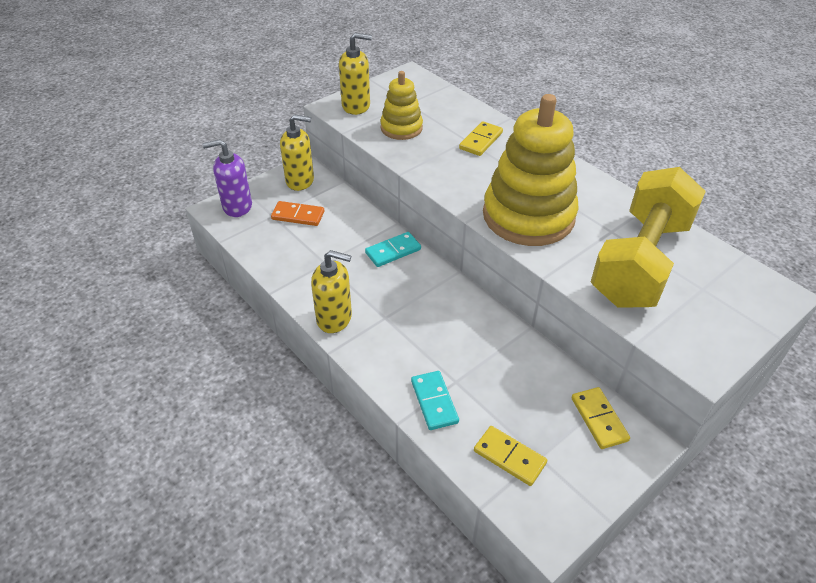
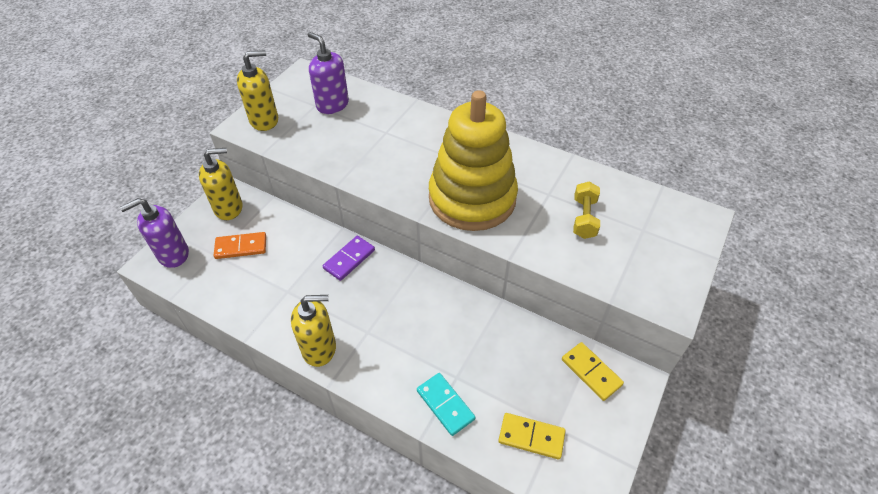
camera: 20 degrees left, 5 degrees up
turquoise domino [365,232,421,267] -> purple domino [323,236,375,281]
yellow stacking toy [380,71,423,140] -> none
yellow domino [459,121,503,156] -> none
yellow dumbbell [591,167,706,308] -> yellow dumbbell [573,181,600,239], size x0.40
none -> purple soap dispenser [308,32,349,114]

